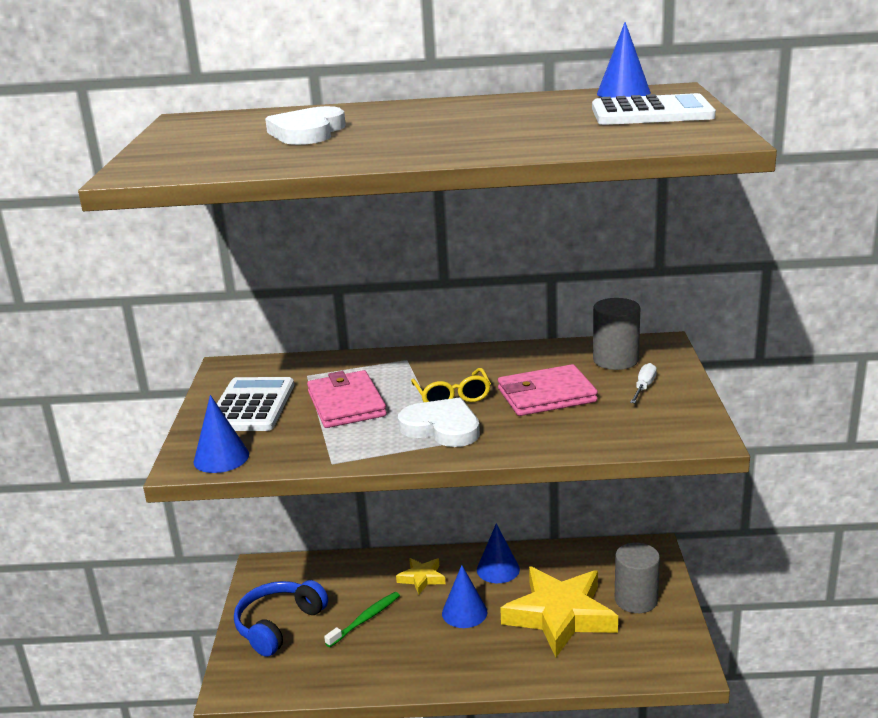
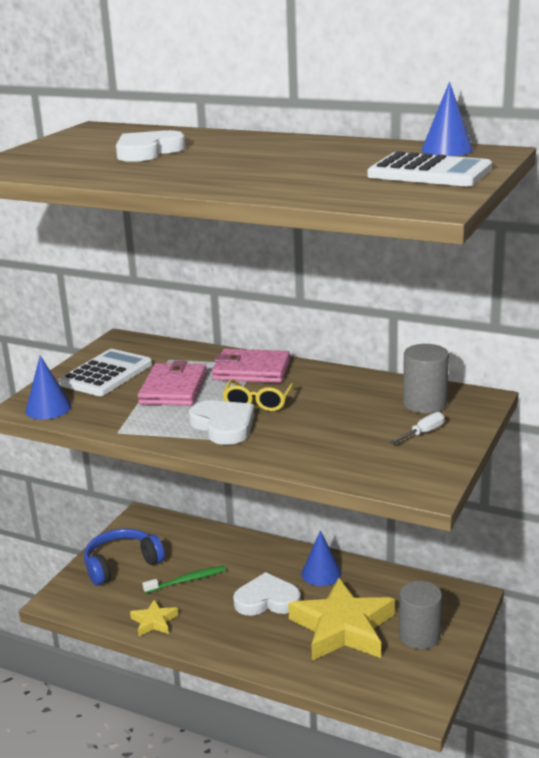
camera: 25 degrees right, 0 degrees up
yellow star [396,558,445,595] -> yellow star moved to [130,599,178,636]
blue cone [442,565,488,628] -> white heart [233,572,301,616]
pink wallet [498,364,598,416] -> pink wallet moved to [212,349,290,383]

